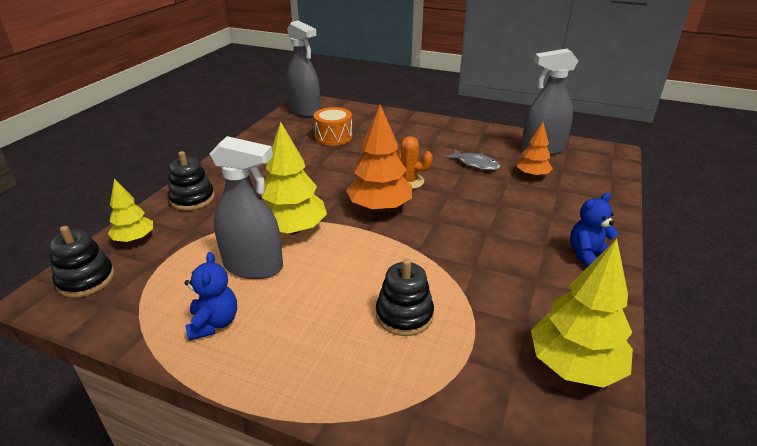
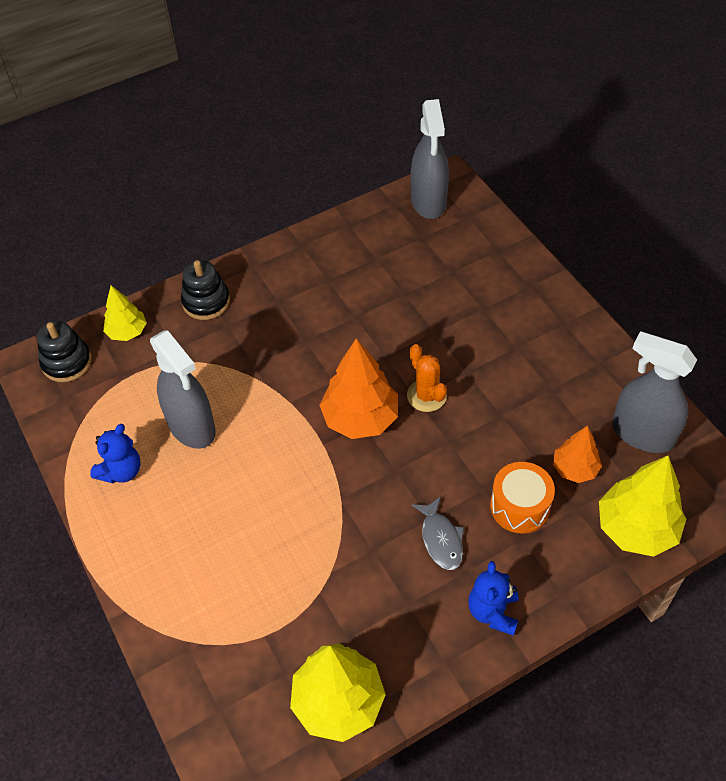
camera: 40 degrees right, 20 degrees up
yellow tree [262,122,327,234] -> yellow tree moved to [599,456,686,557]
orange drum [313,107,352,146] -> orange drum moved to [490,462,555,534]
black stacking toy [376,259,434,336] -> none
grey fish [445,149,500,170] -> grey fish moved to [411,496,464,570]
blue teddy bear [570,192,618,267] -> blue teddy bear turned 90 degrees counterclockwise [468,561,519,636]

